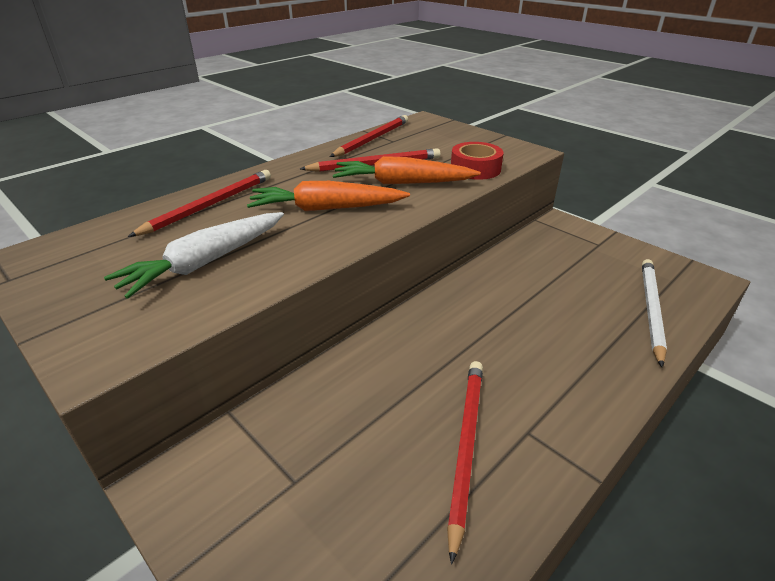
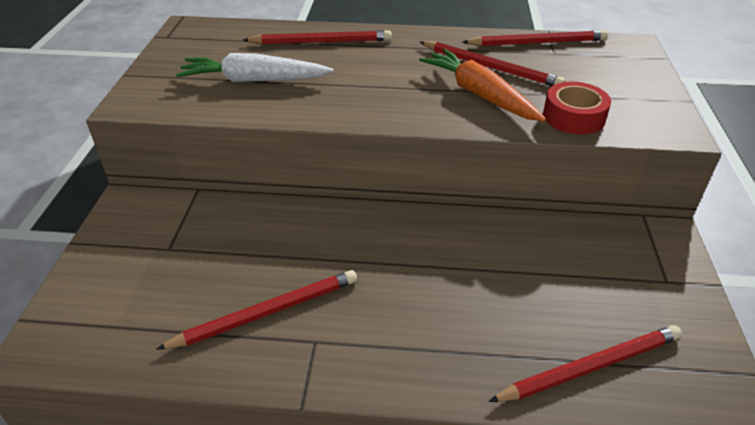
camera: 50 degrees right, 5 degrees up
orange carrot [247,181,410,211] -> none
white pencil [642,259,667,367] -> red pencil [489,325,682,402]

